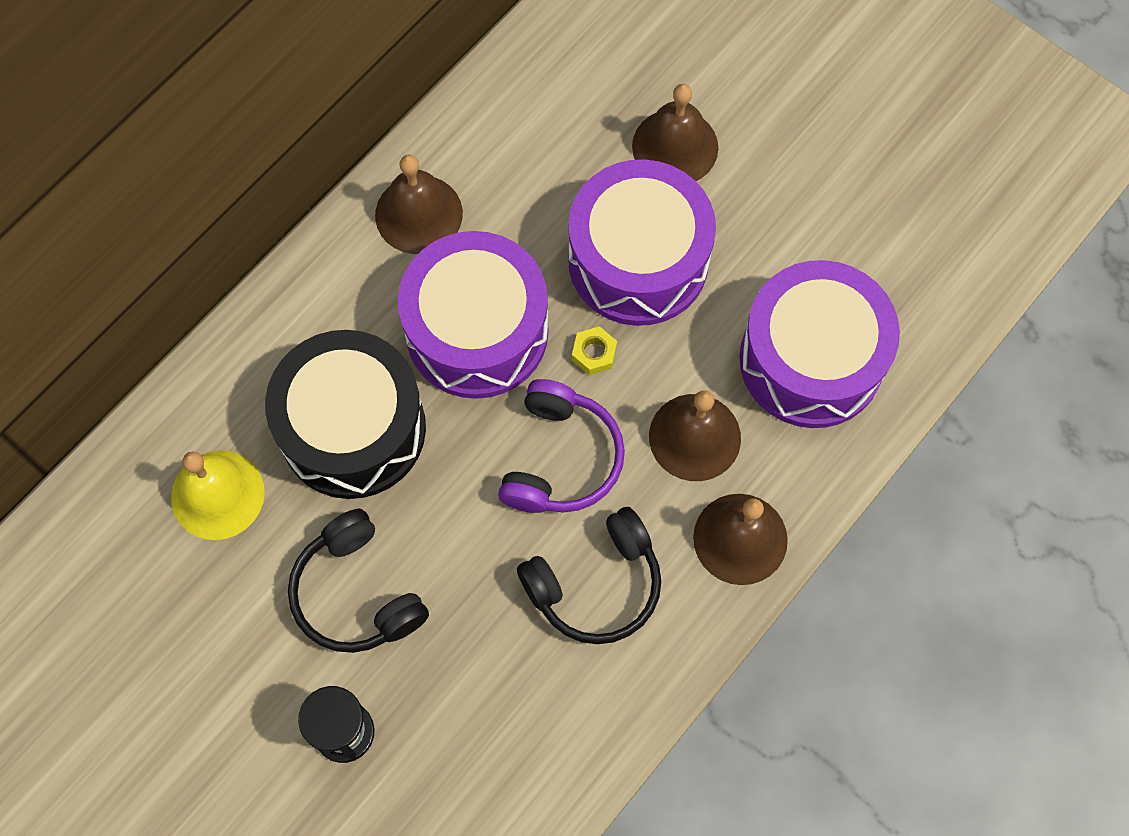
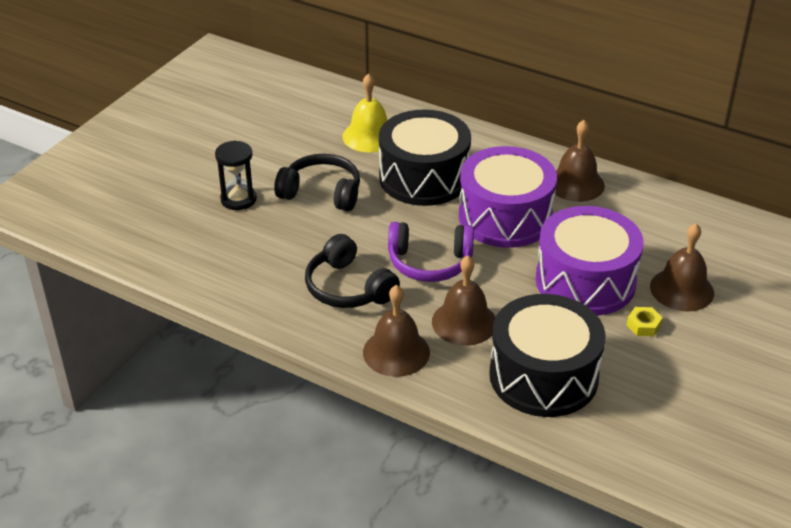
camera: 80 degrees right, 30 degrees down
black headphones [288,509,429,653] -> black headphones turned 60 degrees clockwise [274,154,360,211]
yellow nut [572,326,617,375] -> yellow nut moved to [627,307,662,336]
purple drum [739,260,900,428] -> black drum [489,294,606,417]

